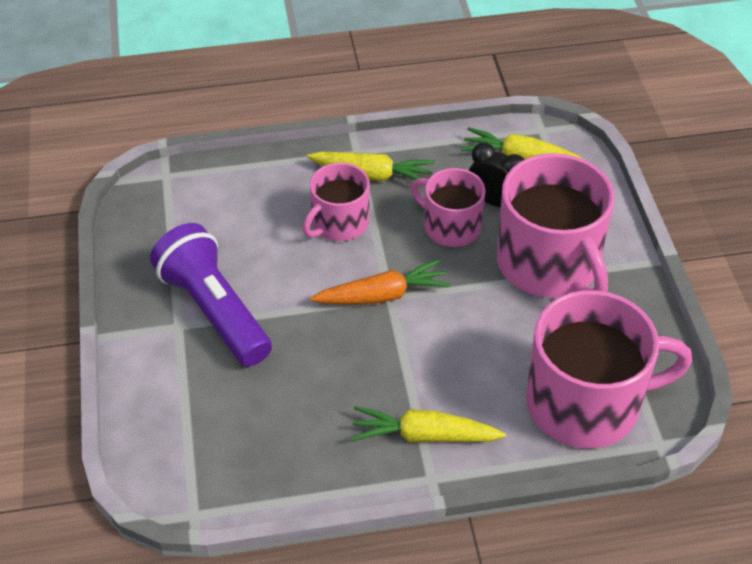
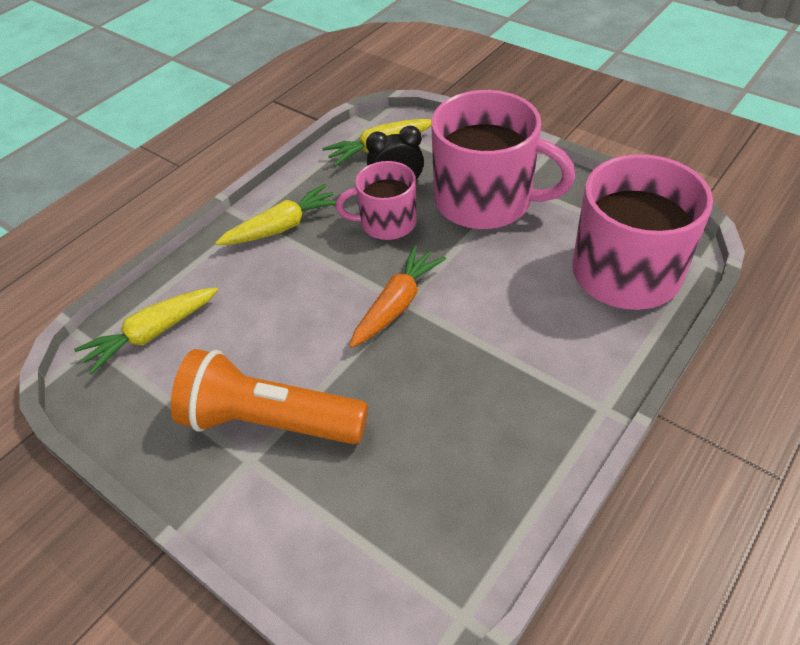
camera: 40 degrees left, 0 degrees up
purple flashlight [150,223,272,366] -> orange flashlight [171,349,368,444]
pink mug [303,163,370,241] -> none
yellow carrot [351,406,506,443] -> yellow carrot moved to [74,287,218,375]

